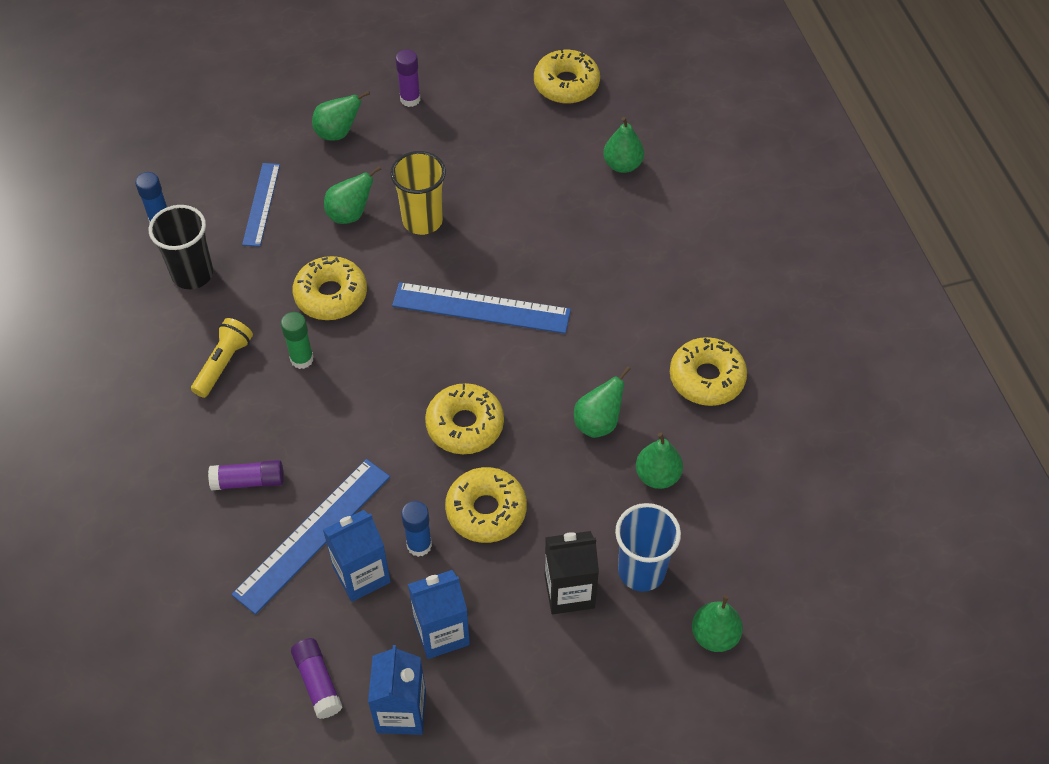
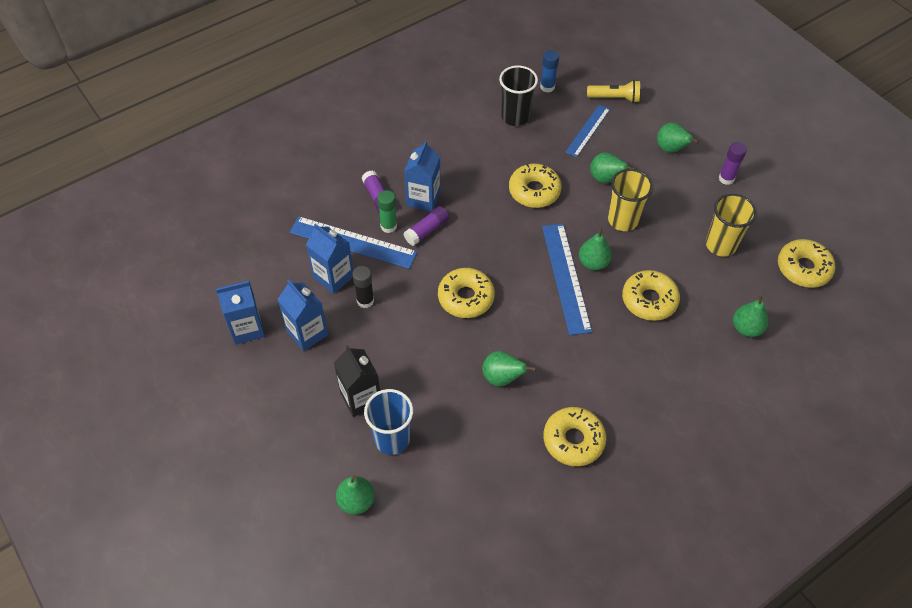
camera: 70 degrees right, 0 degrees up
yellow flashlight [191,318,253,398] -> yellow flashlight moved to [587,80,640,103]
blue ruler [242,163,280,247] -> blue ruler turned 45 degrees counterclockwise [566,105,610,157]
green glue stick [281,312,314,369] -> green glue stick moved to [377,190,397,233]
purple glue stick [291,638,343,719] -> purple glue stick moved to [404,206,449,246]
blue glue stick [401,501,432,557] -> black glue stick [352,266,374,308]
yellow donut [445,467,527,543] -> yellow donut moved to [622,270,680,321]
green pear [636,432,683,489] -> green pear moved to [579,227,612,270]
none -> blue carton [404,141,440,212]
none -> yellow cup [706,193,757,256]

